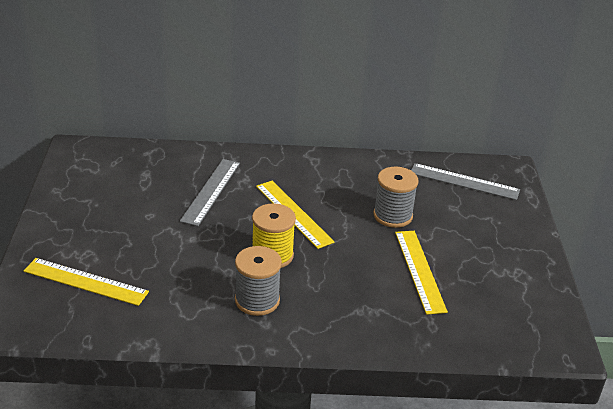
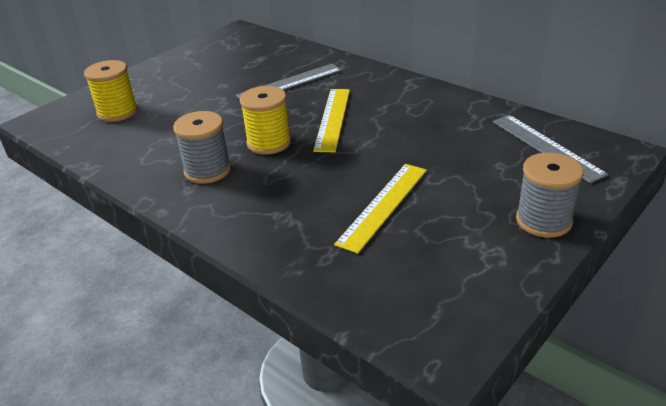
camera: 45 degrees right, 0 degrees up
yellow ruler [24,258,149,306] -> yellow spool [84,60,138,122]
grey spool [373,167,418,228] -> grey spool moved to [516,152,584,238]

